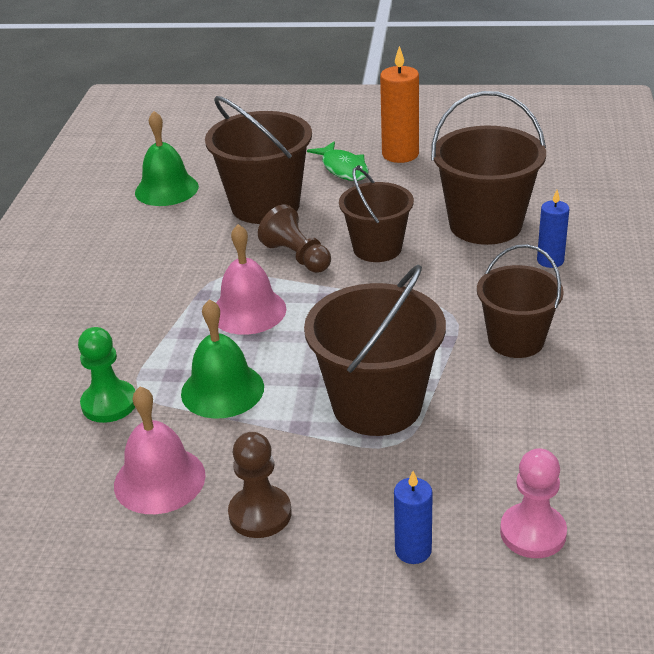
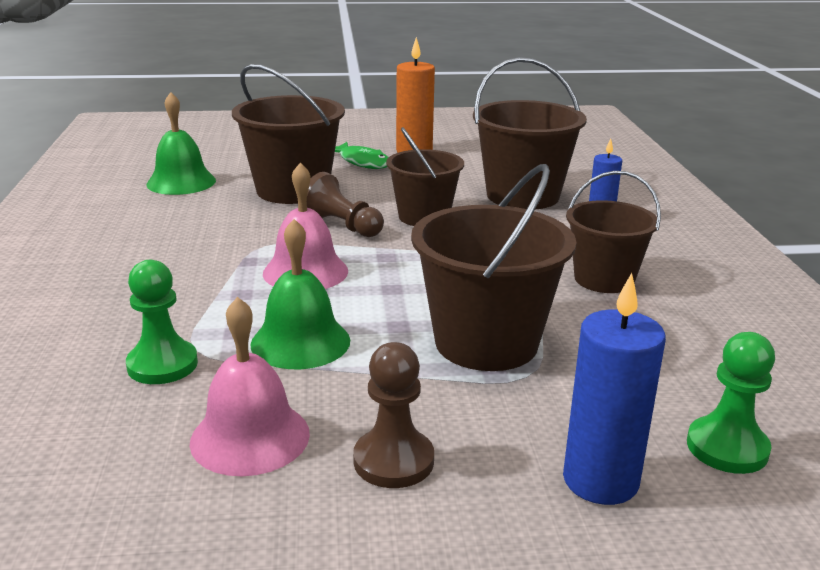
camera: 15 degrees left, 10 degrees down
blue candle [394,471,433,564] -> blue candle [563,273,666,505], size x1.63
pink pawn [500,448,567,558] -> green pawn [687,332,775,474]

